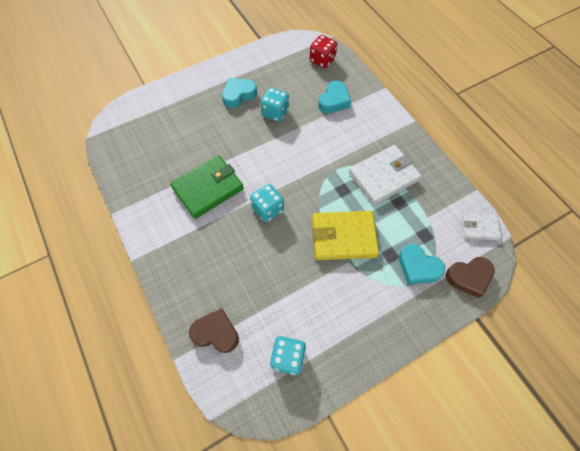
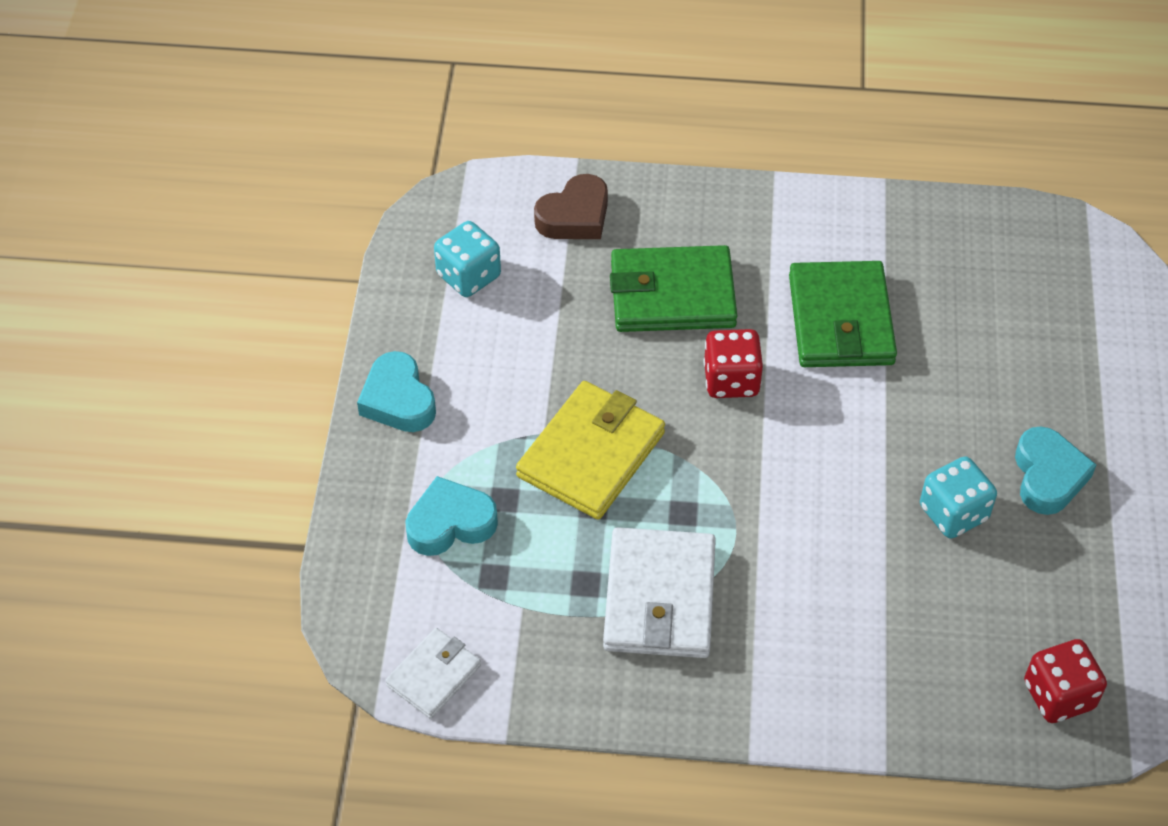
camera: 125 degrees right, 10 degrees down
turquoise dice [250,184,284,222] -> red dice [704,329,763,398]
turquoise heart [318,81,351,113] -> turquoise heart moved to [357,351,436,432]
brown heart [446,257,495,298] -> none
none -> green wallet [610,245,737,332]

